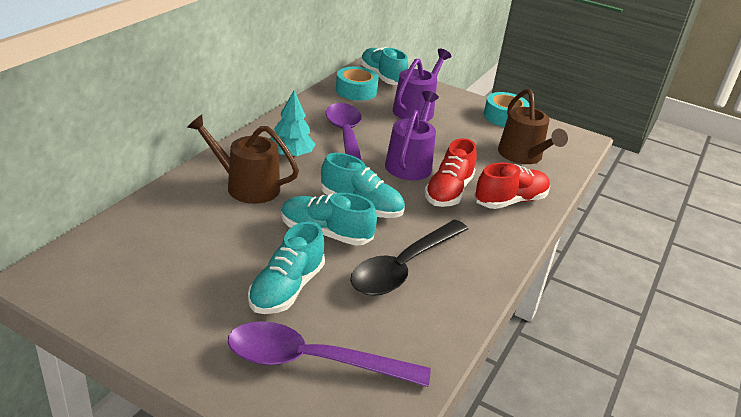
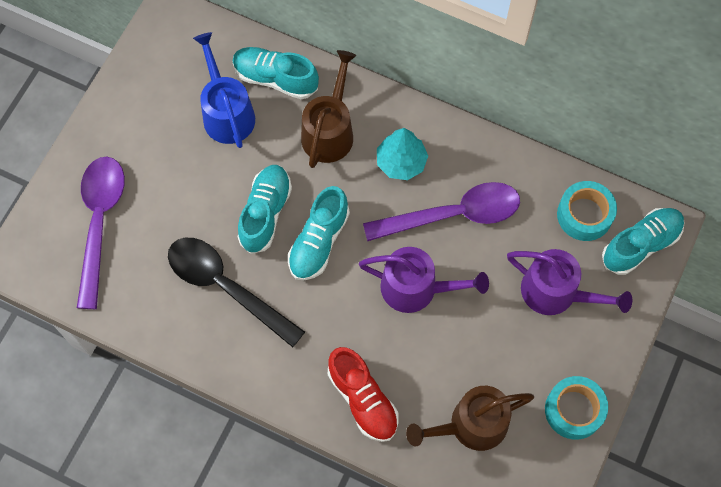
camera: 90 degrees right, 35 degrees up
turquoise shoe [248,221,325,314] -> turquoise shoe moved to [233,47,319,99]
red shoe [424,138,477,207] -> none
none -> blue watering can [193,32,255,148]

